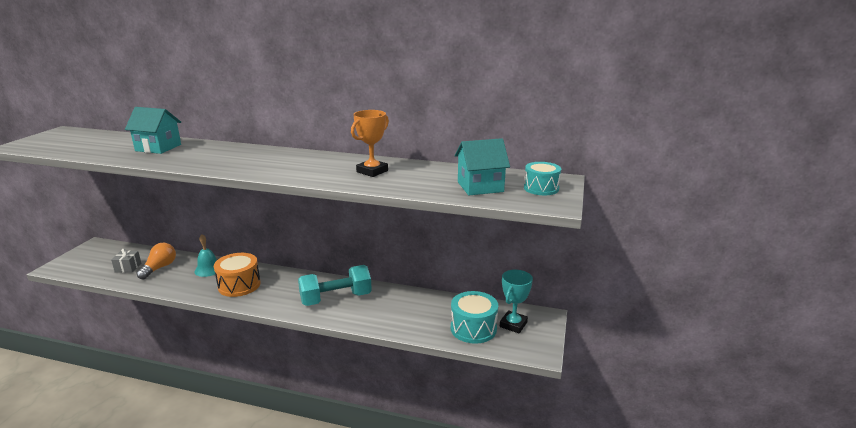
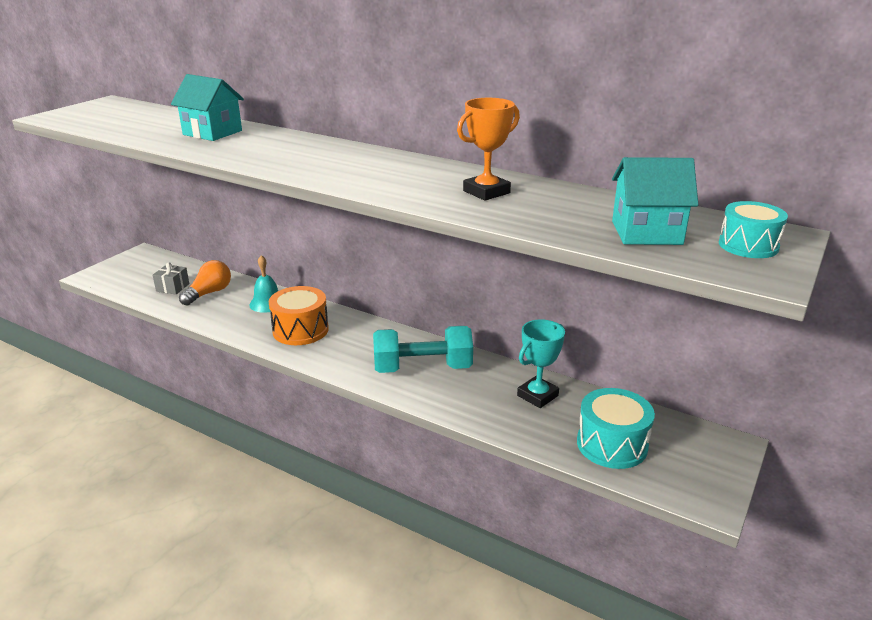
camera: 15 degrees right, 5 degrees up
turquoise trophy [500,270,533,333] -> turquoise trophy moved to [517,319,565,408]

